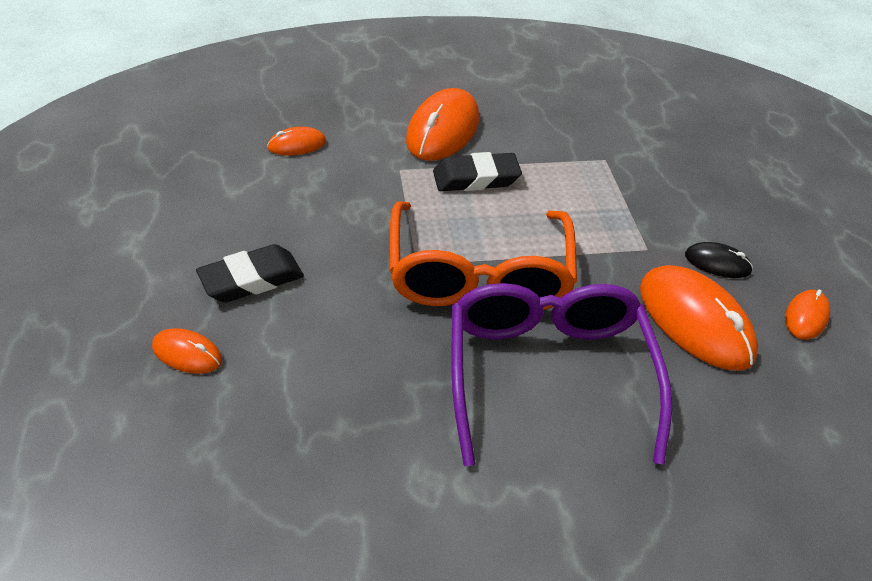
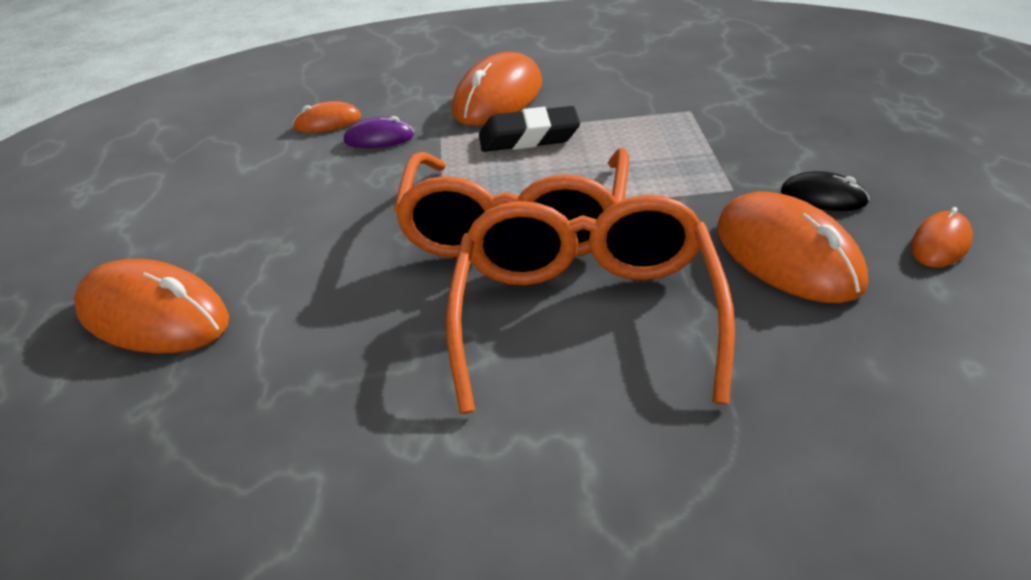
camera: 10 degrees right, 10 degrees down
orange mouse [152,328,222,374] -> orange mouse [74,259,229,353], size x1.98
black eraser [196,244,304,303] -> none
purple glasses [451,283,672,466] -> orange glasses [446,195,735,414]
none -> purple mouse [344,116,414,148]

